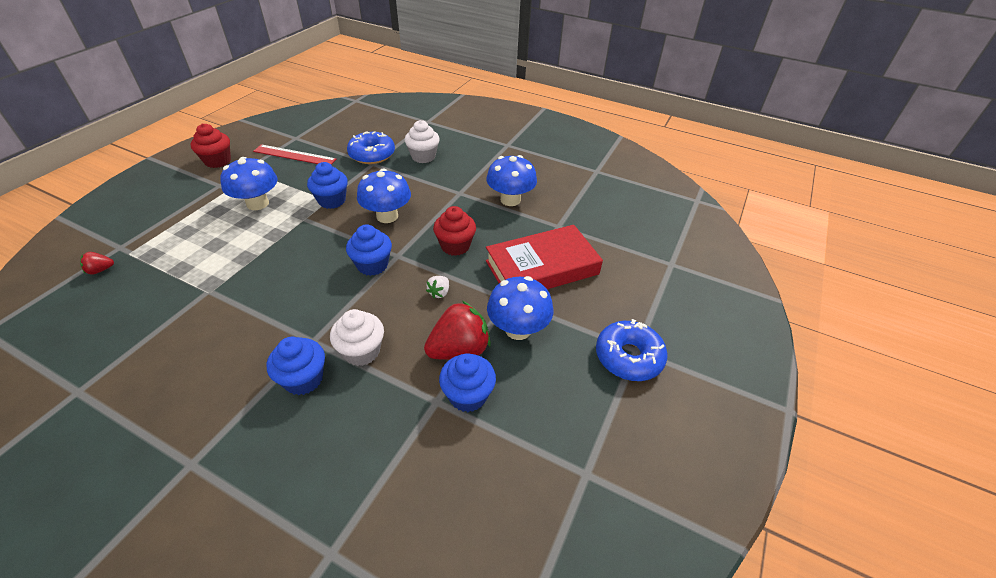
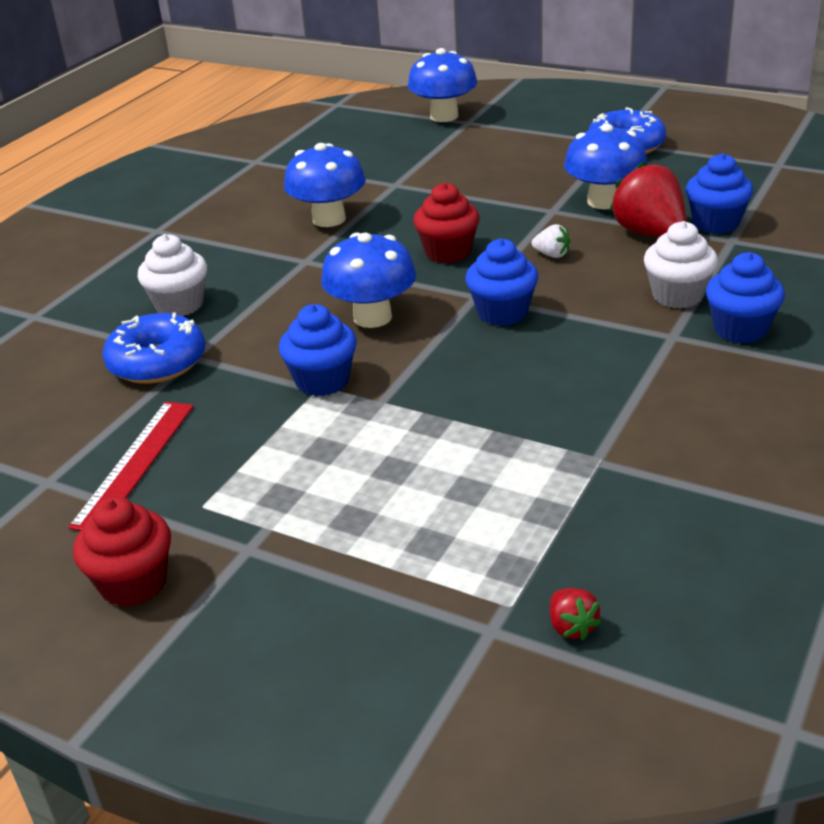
camera: 85 degrees left, 10 degrees down
blue mushroom [220,157,278,210] -> blue mushroom moved to [408,48,477,122]
red book [486,225,603,289] -> none

